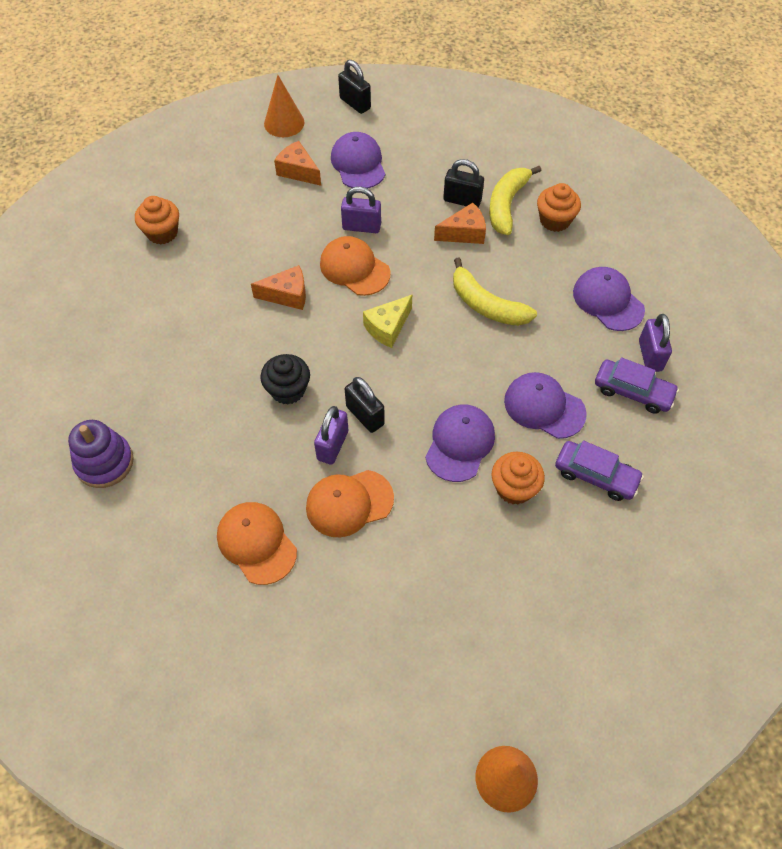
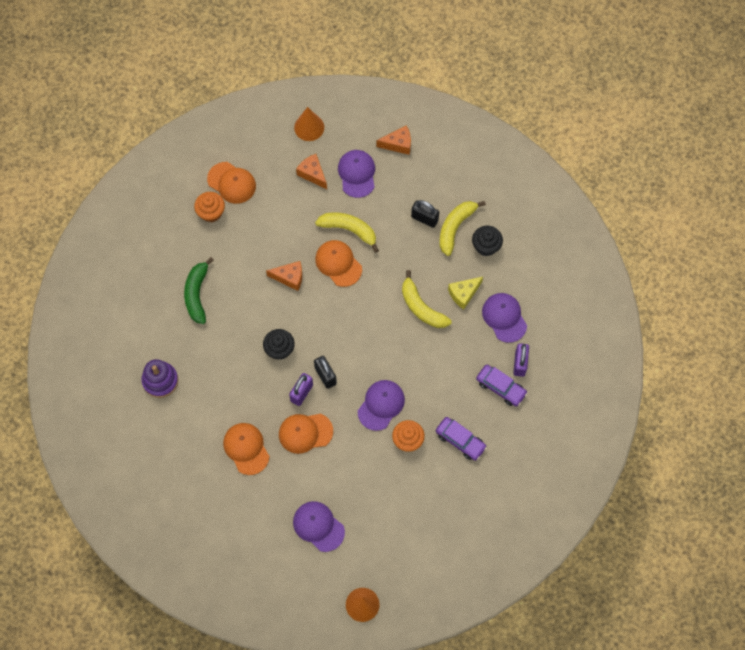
camera: 10 degrees right, 10 degrees up
black padlock [338,60,371,114] -> none
purple padlock [341,186,381,233] -> yellow banana [315,212,379,253]
yellow cheese [363,295,412,348] -> yellow cheese moved to [448,277,483,309]
orange cheese [434,203,486,244] -> orange cheese moved to [376,125,411,155]
purple cap [504,372,587,439] -> purple cap moved to [293,501,345,552]
orange cupcake [537,183,581,232] -> black cupcake [472,226,503,256]
none -> green banana [184,257,214,324]
none -> orange cap [207,162,256,204]

